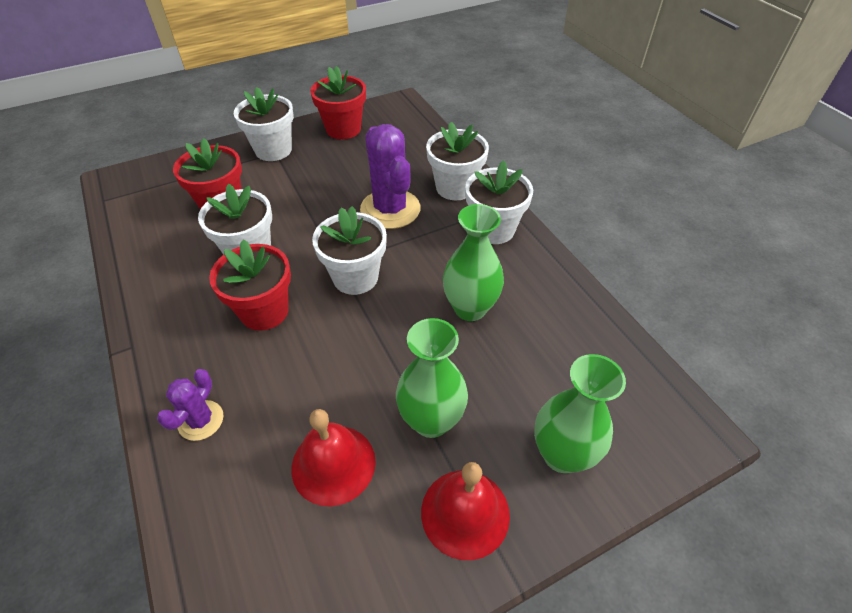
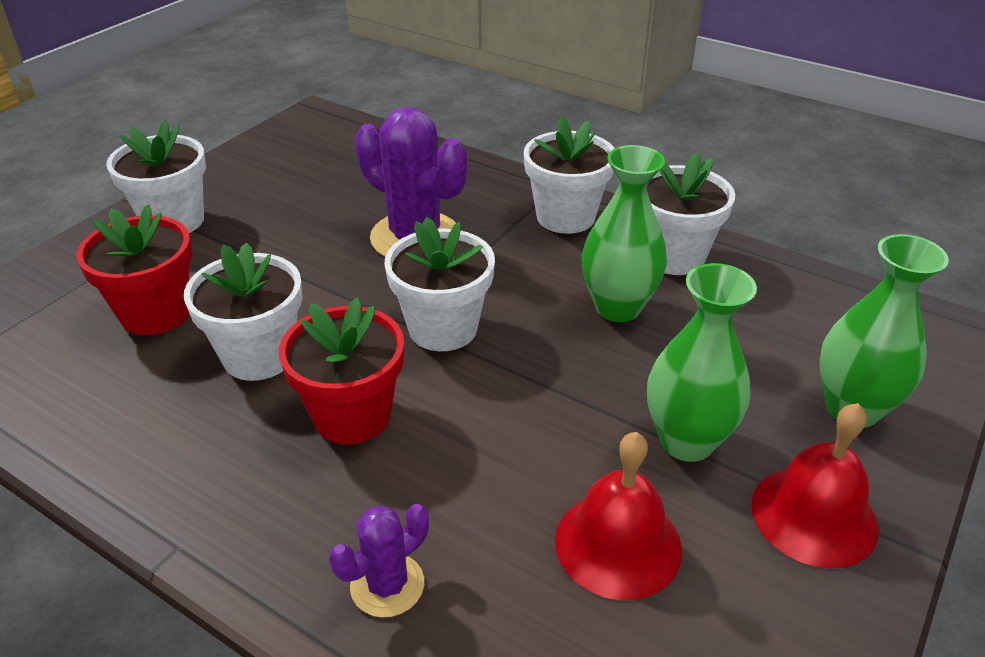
camera: 30 degrees left, 10 degrees down
purple cactus [157,369,224,441] -> purple cactus turned 60 degrees clockwise [329,504,429,618]
red flower pot [310,66,366,139] -> none
white flower pot [426,122,489,200] -> white flower pot moved to [647,152,735,275]

